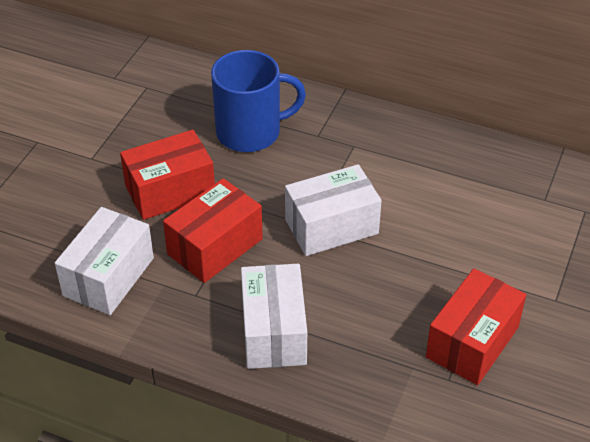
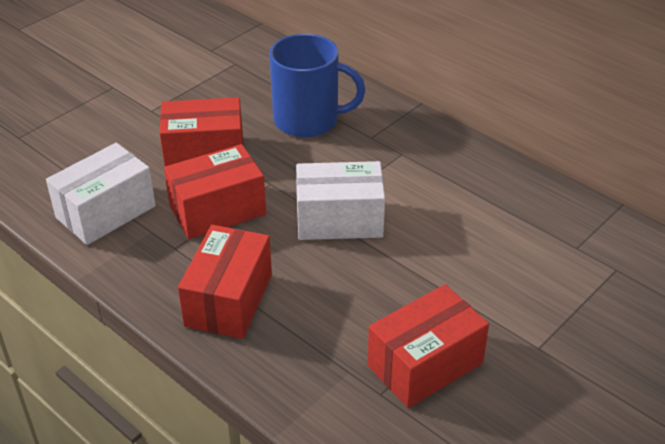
camera: 20 degrees right, 5 degrees down
white box [241,264,307,369] -> red box [178,225,272,339]

